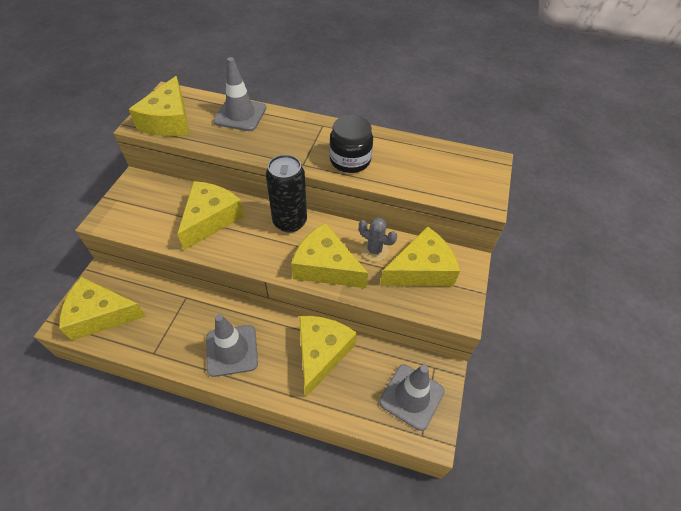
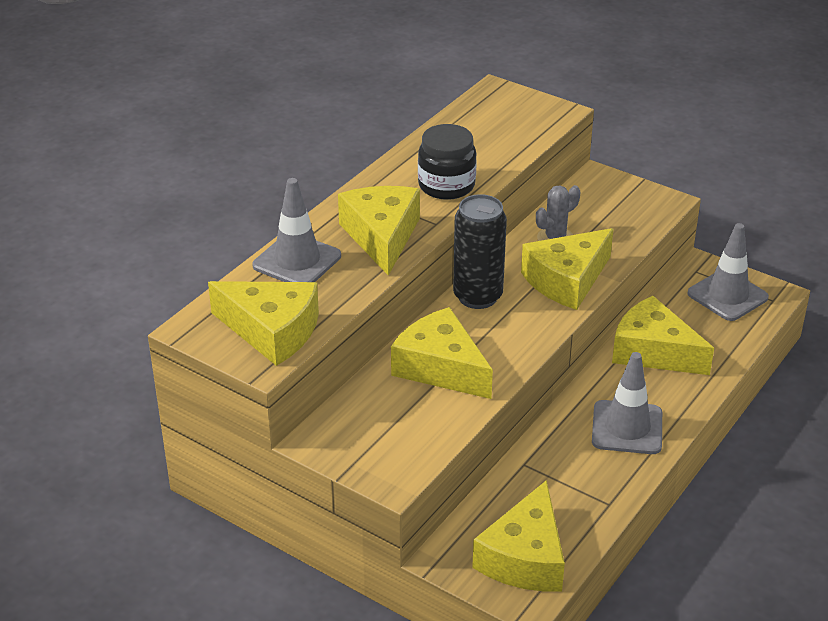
camera: 70 degrees left, 15 degrees down
yellow cheese [380,226,460,286] -> yellow cheese moved to [338,186,420,276]

